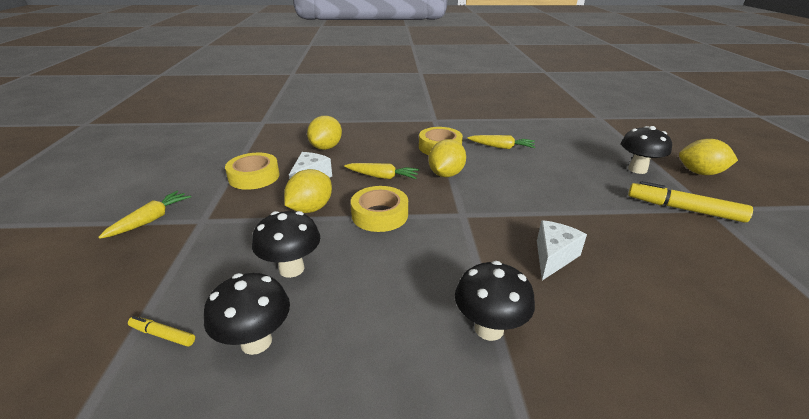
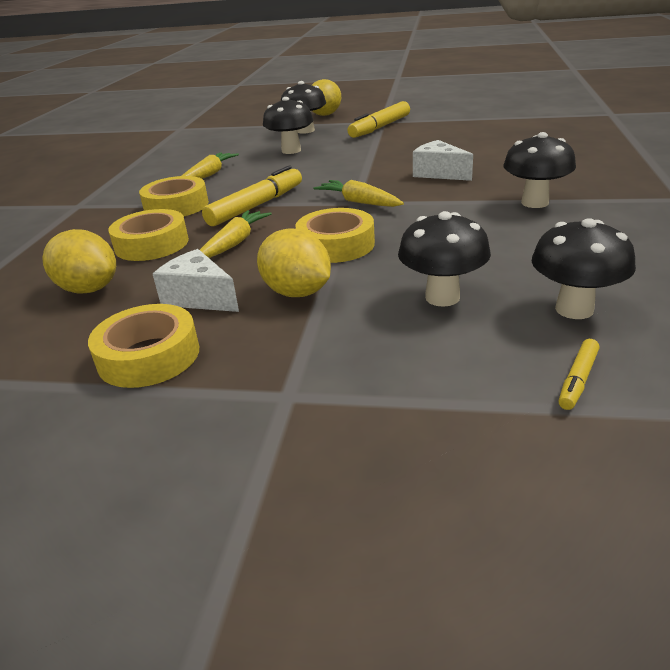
camera: 75 degrees left, 0 degrees up
yellow carrot [98,191,191,239] -> yellow carrot moved to [314,180,404,207]
yellow lemon [429,139,466,177] -> yellow marker [202,165,302,226]
none -> yellow tape [108,209,189,261]
none -> black mushroom [263,97,313,154]

